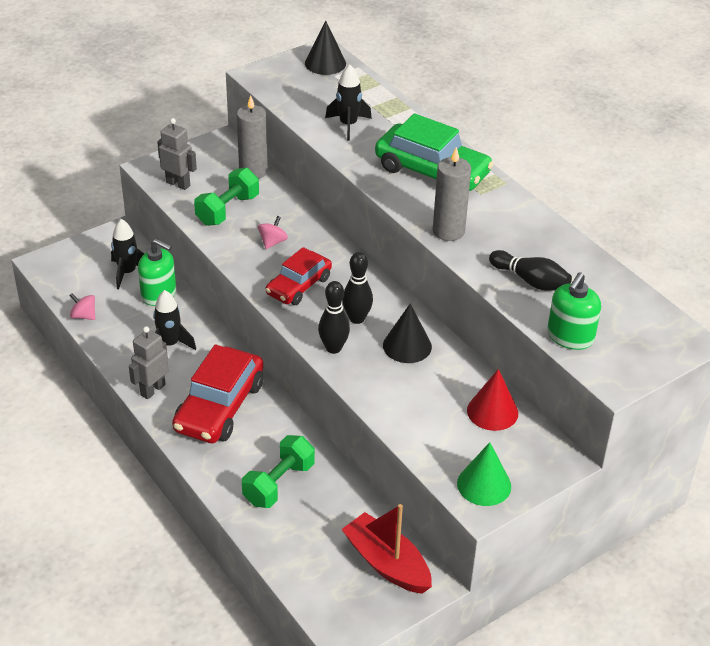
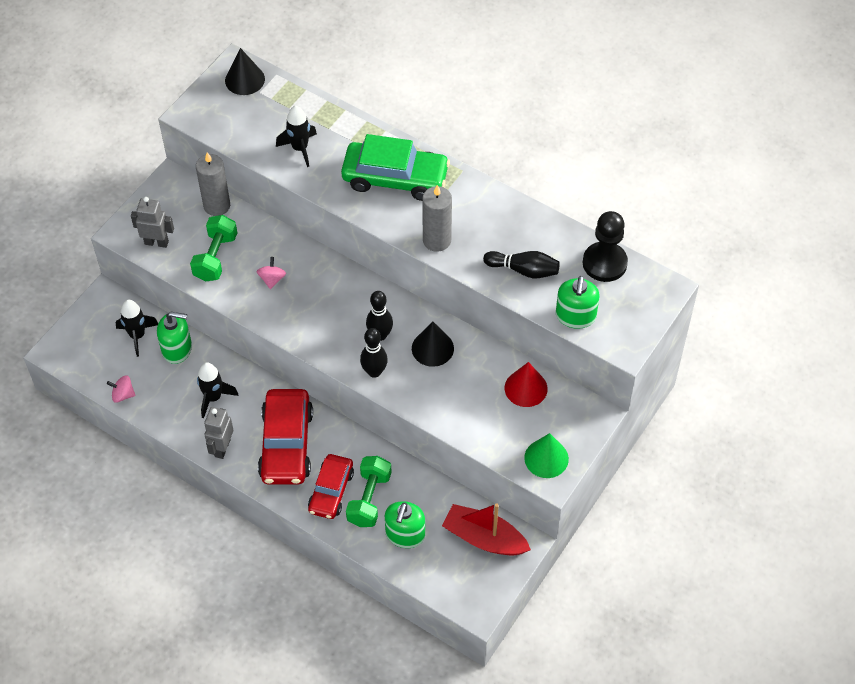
camera: 20 degrees left, 15 degrees up
red car [266,247,332,305] -> red car moved to [308,454,354,519]
none -> green soap dispenser [385,501,425,548]
none -> black pawn [583,211,628,282]

